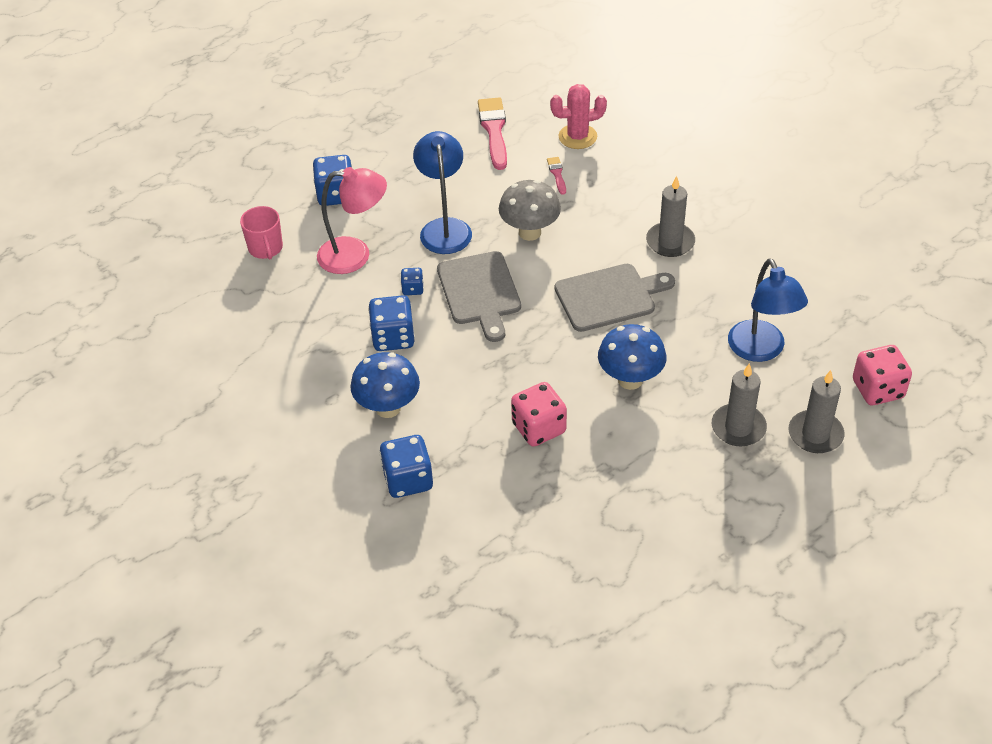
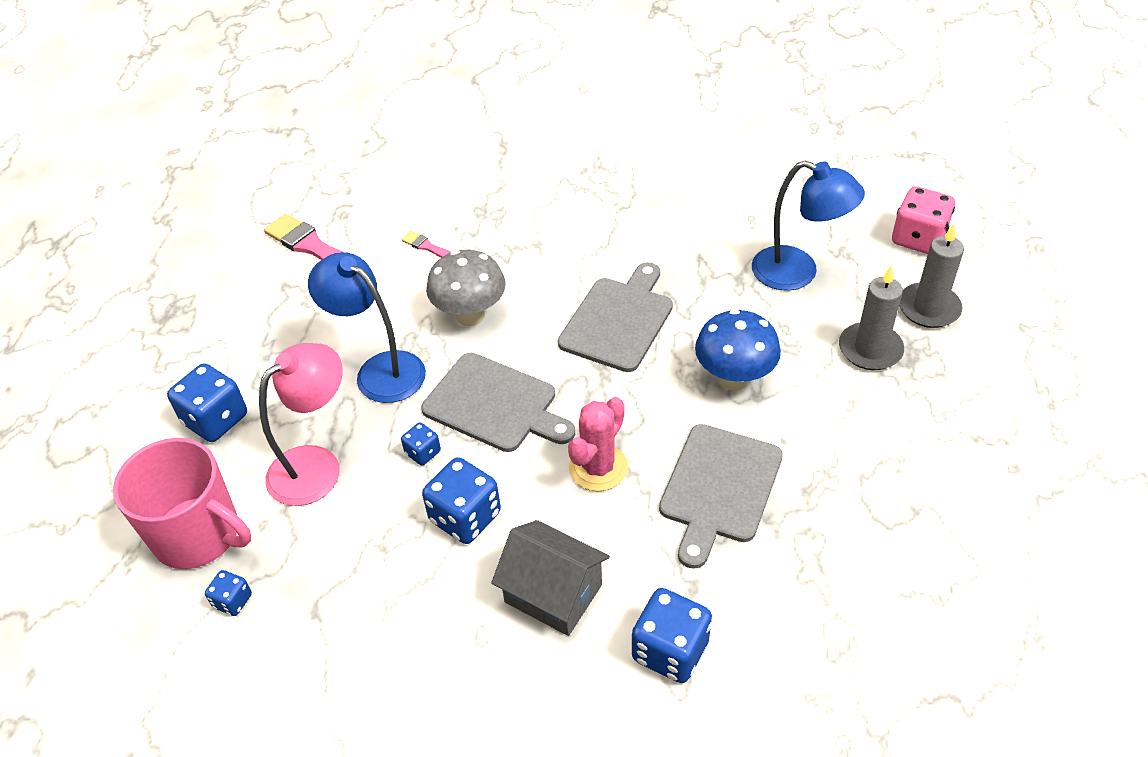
camera: 45 degrees left, 0 degrees up
pink mug [240,206,283,259] -> pink mug [113,438,251,569], size x1.69
blue mushroom [350,352,420,418] -> grey house [491,520,610,636]
pink dice [511,382,567,447] -> grey cutting board [659,424,783,569]
pink cactus [550,84,607,149] -> pink cactus moved to [568,397,628,491]
grey candle [646,176,695,257] -> none
none -> blue dice [205,570,252,616]

